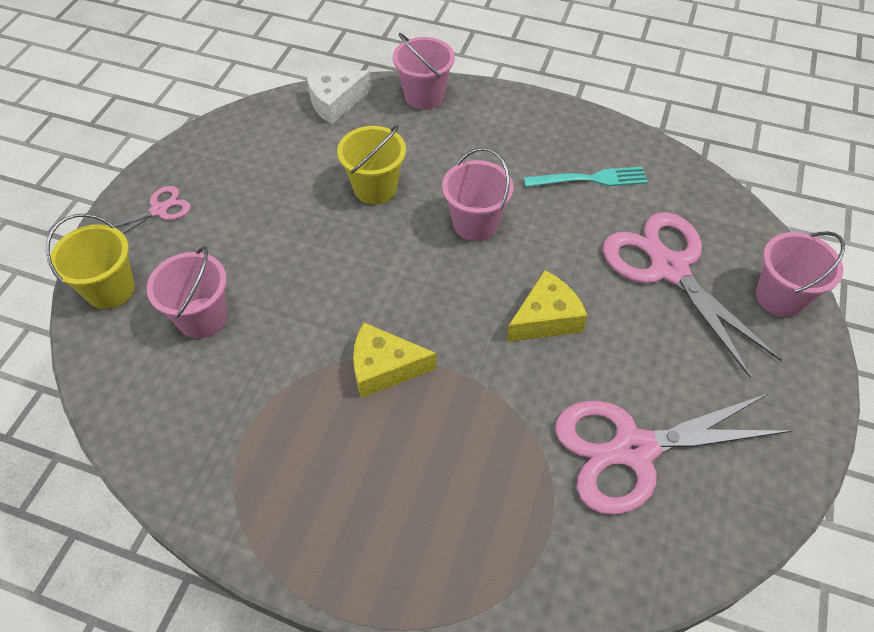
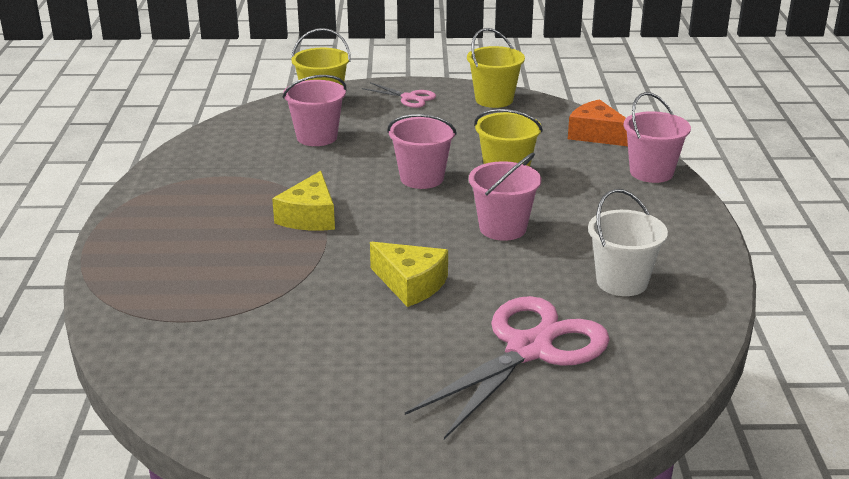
camera: 70 degrees right, 25 degrees down
white cheese [307,70,372,124] -> orange cheese [568,99,628,146]
yellow cheese [353,323,436,398] -> yellow cheese turned 150 degrees counterclockwise [272,171,335,231]
turquoise fork [524,167,648,187] -> white bucket [588,189,668,296]
pink scissors [555,393,791,515] -> none
pink bucket [756,231,845,317] -> pink bucket moved to [387,114,457,189]
none -> yellow bucket [467,28,525,108]

